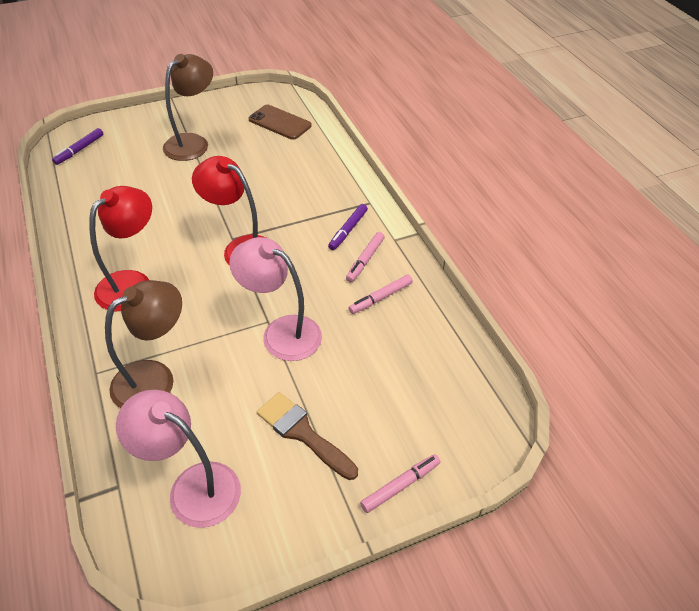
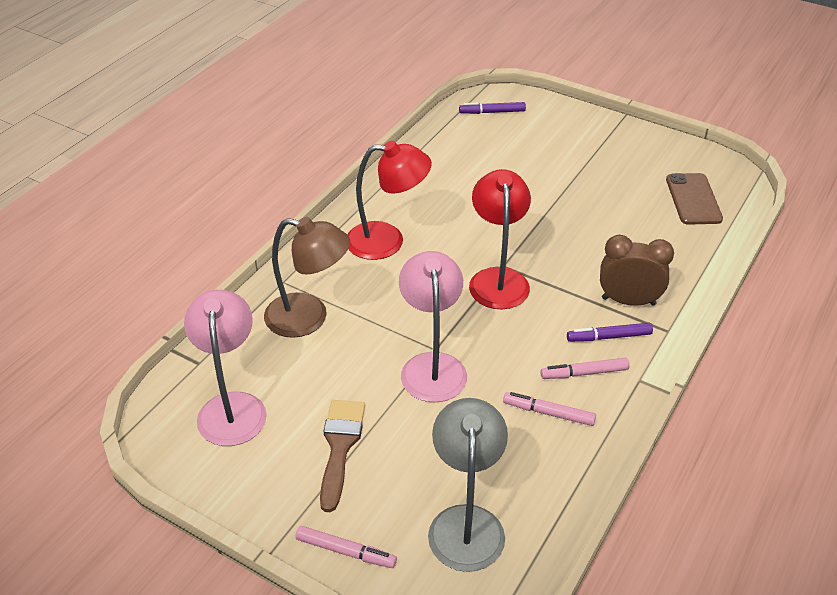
camera: 55 degrees right, 5 degrees down
brown lamp [163,54,213,161] -> none
none -> grey lamp [428,398,508,572]
none -> brown clock [600,235,674,306]

